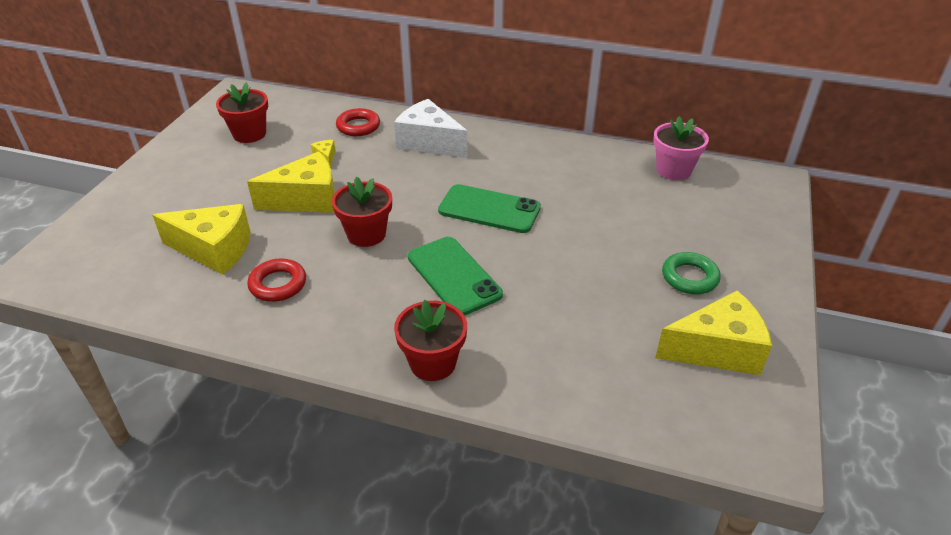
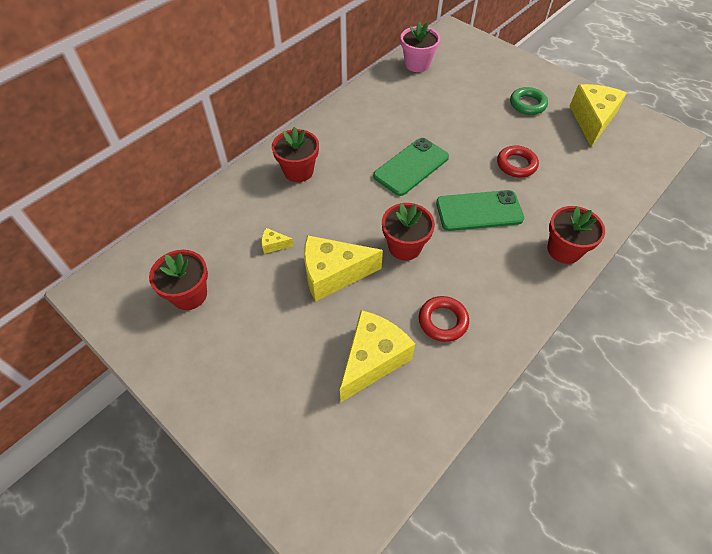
camera: 65 degrees left, 15 degrees up
yellow cheese [247,152,335,213] -> yellow cheese turned 105 degrees counterclockwise [304,235,383,302]
red ring [336,108,380,136] -> red ring moved to [497,146,539,178]
white cheese [394,99,468,158] -> red flower pot [272,127,319,182]

